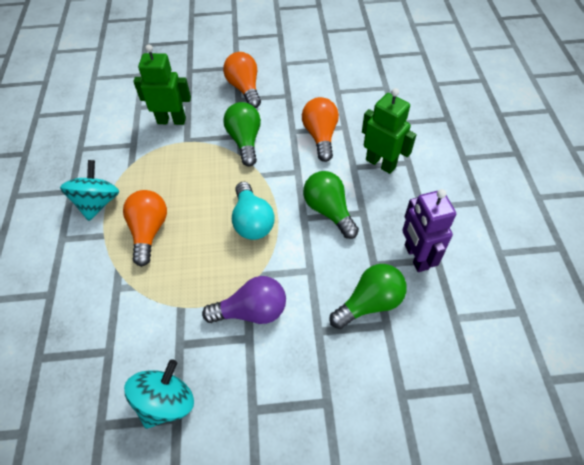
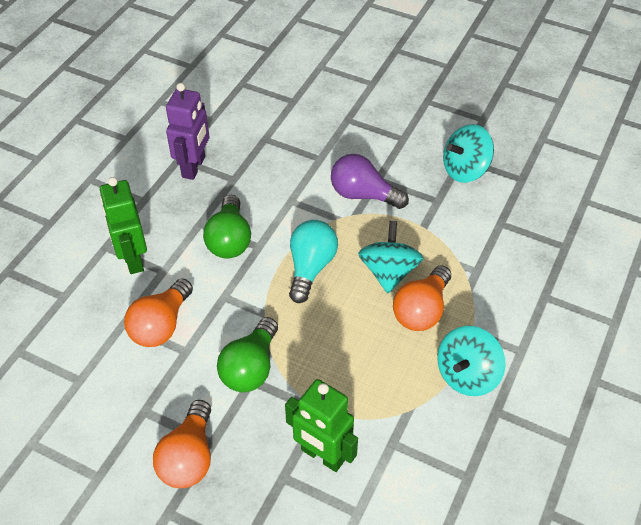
camera: 150 degrees left, 5 degrees down
green light bulb [330,264,407,329] -> none
none -> turquoise spinning top [358,221,423,293]

